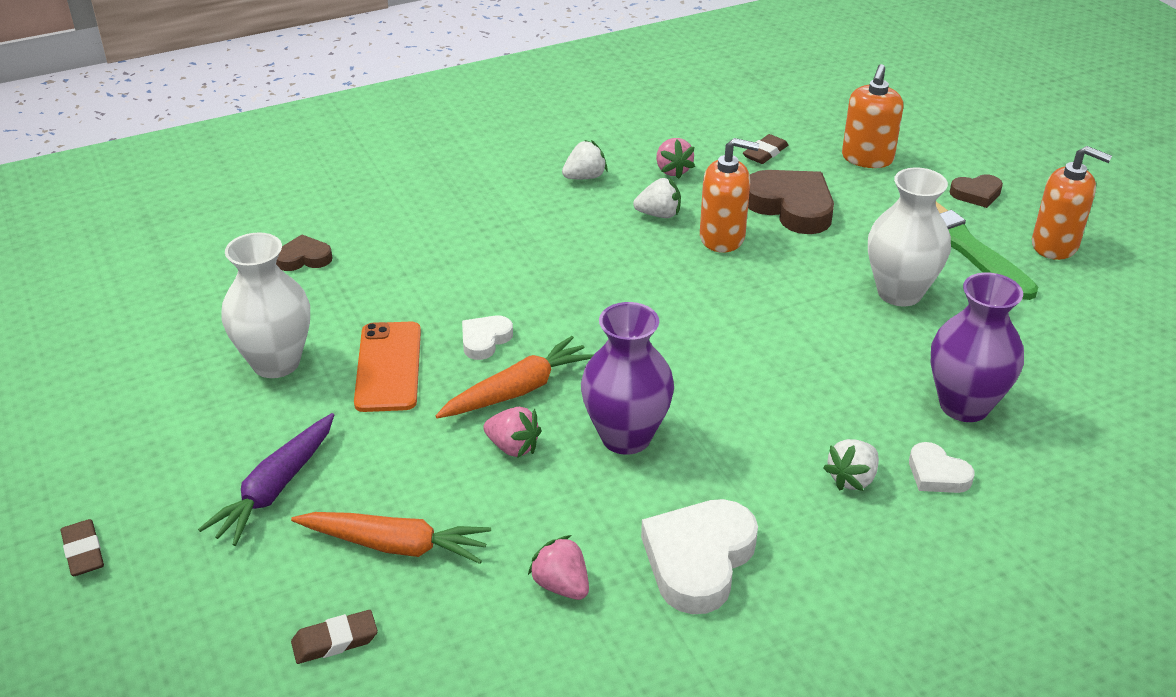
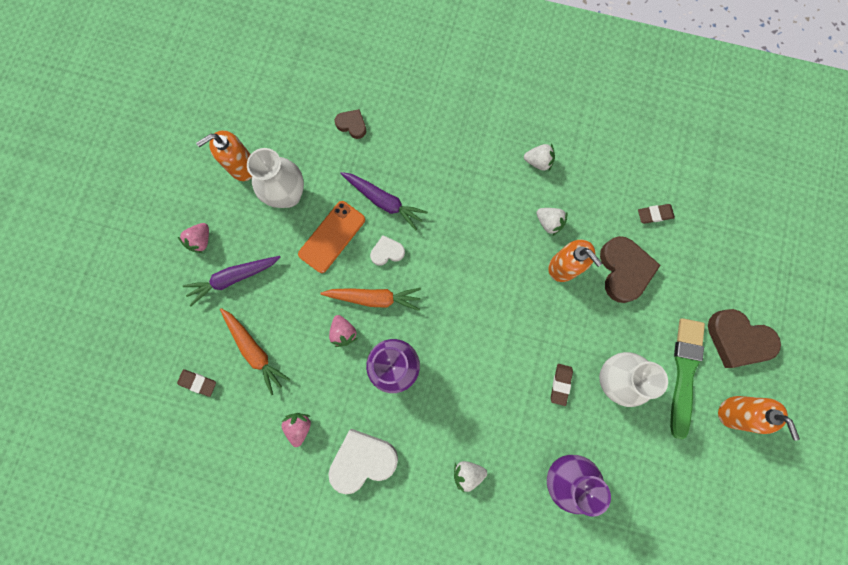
camera: 40 degrees right, 40 degrees up
brown eraser [60,519,104,576] -> brown eraser moved to [551,364,573,406]
pink strawberry [656,138,695,179] -> pink strawberry moved to [178,223,209,253]
orange soap dispenser [842,64,903,168] -> orange soap dispenser moved to [196,130,252,181]
white heart [909,442,974,493] -> none
brown heart [950,174,1003,208] -> brown heart [708,309,781,368], size x1.86
none -> purple carrot [340,172,428,230]

